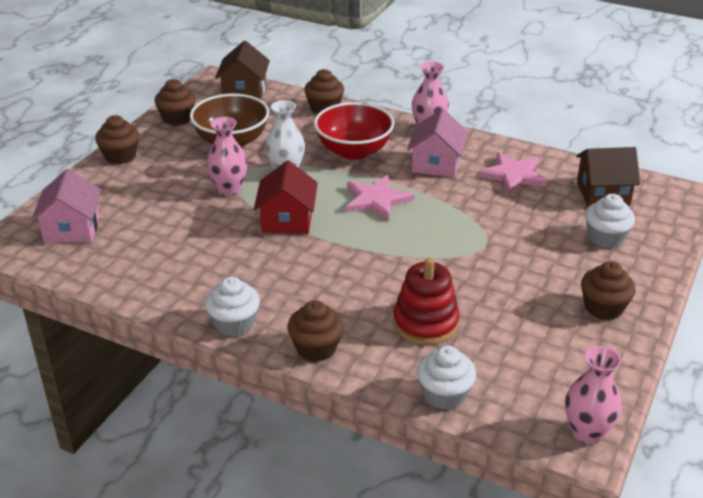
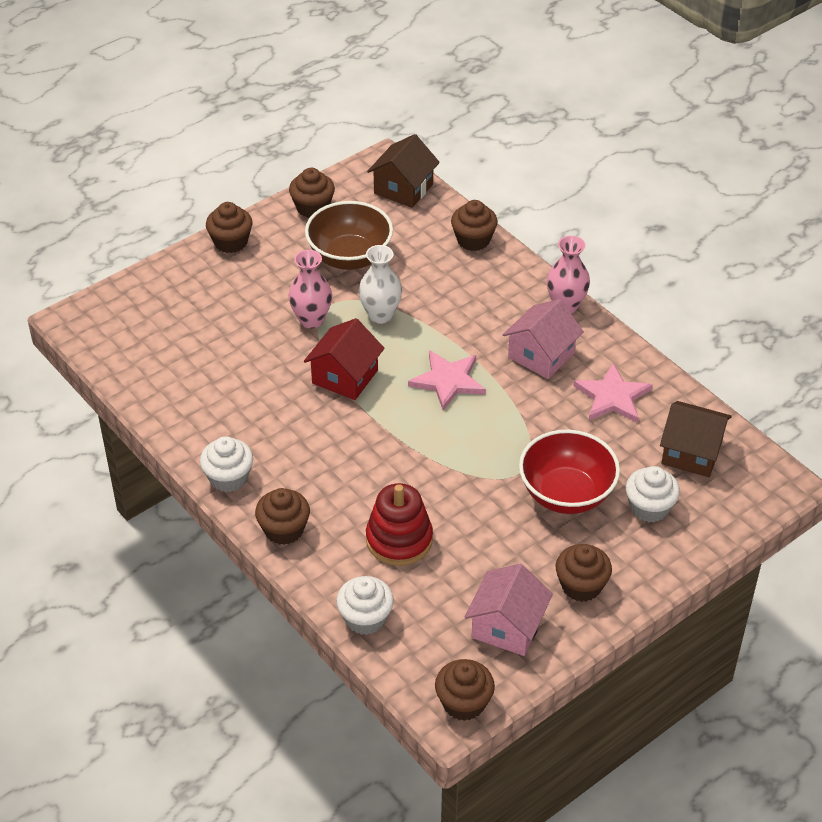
camera: 25 degrees right, 10 degrees up
pink house [31,169,101,243] -> pink house moved to [465,564,553,656]
red bowl [314,102,394,160] -> red bowl moved to [519,430,620,514]
pink vase [565,346,622,445] -> brown cupcake [435,659,495,721]

